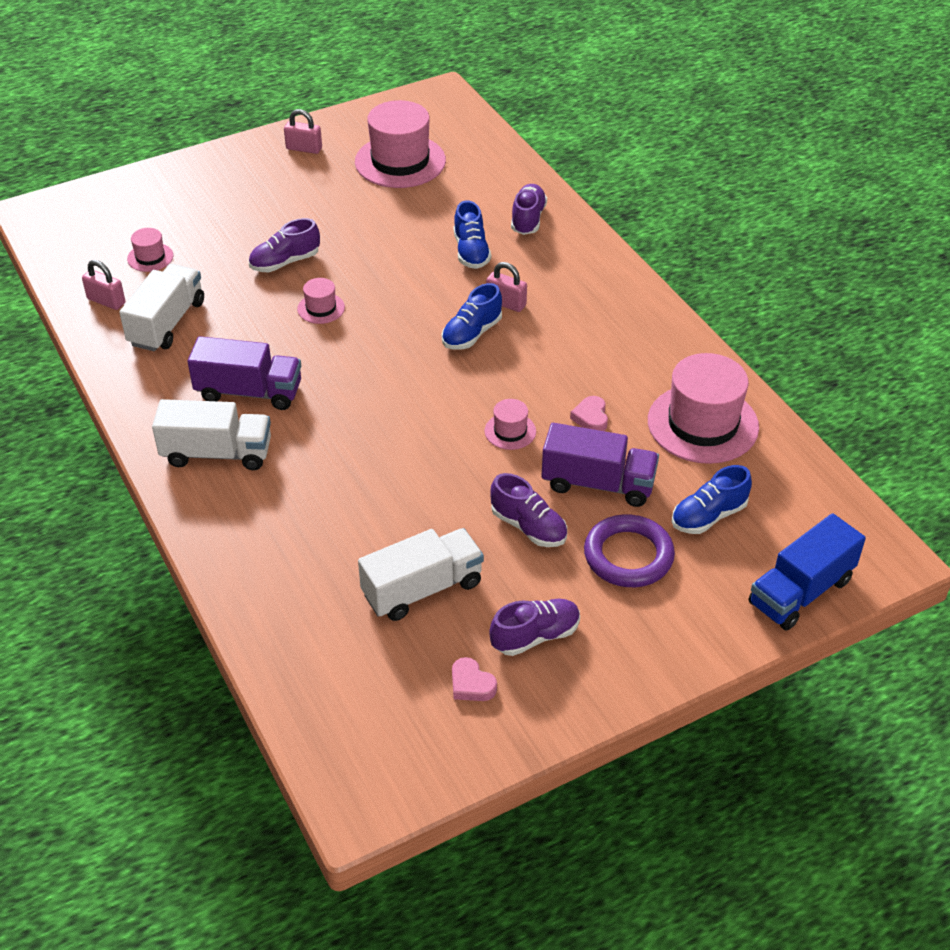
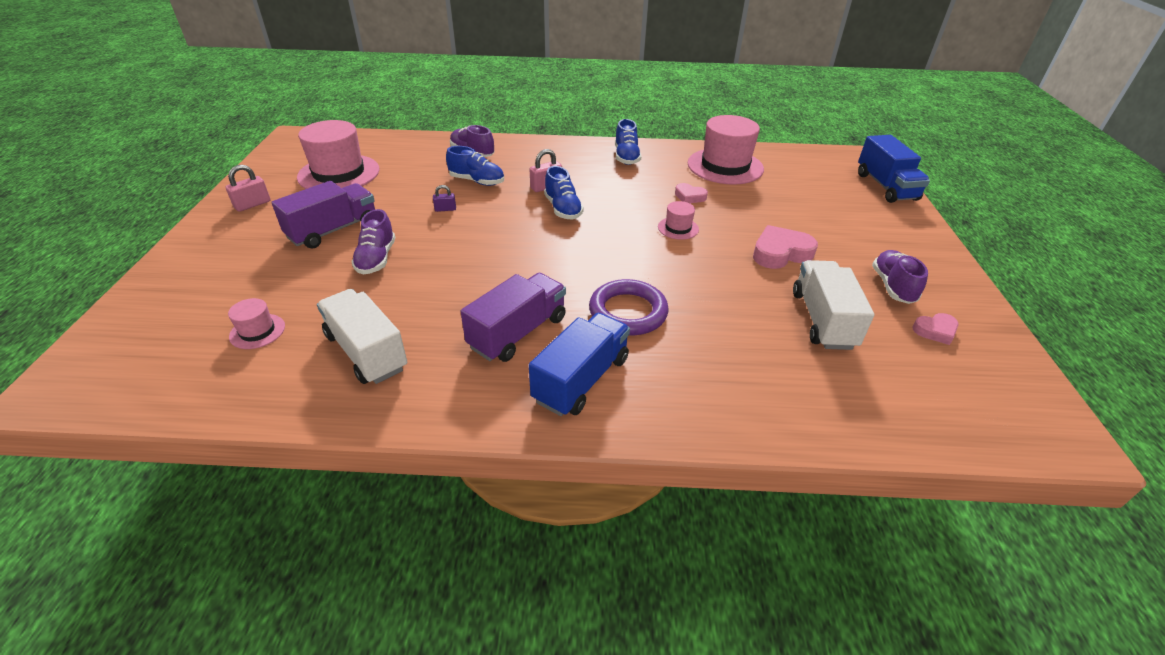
camera: 60 degrees left, 5 degrees down
pink padlock [82,260,125,310] -> none
white truck [152,399,271,470] -> blue truck [529,313,630,416]
pink hat [297,278,345,324] -> none
purple shoe [490,473,567,547] -> pink heart [753,225,818,269]
purple truck [542,423,659,507] -> purple truck moved to [271,181,375,249]
purple ring [584,514,675,587] -> purple ring moved to [589,279,669,335]
blue shoe [672,465,752,534] -> blue shoe moved to [615,119,641,165]
none -> purple padlock [433,185,456,212]

